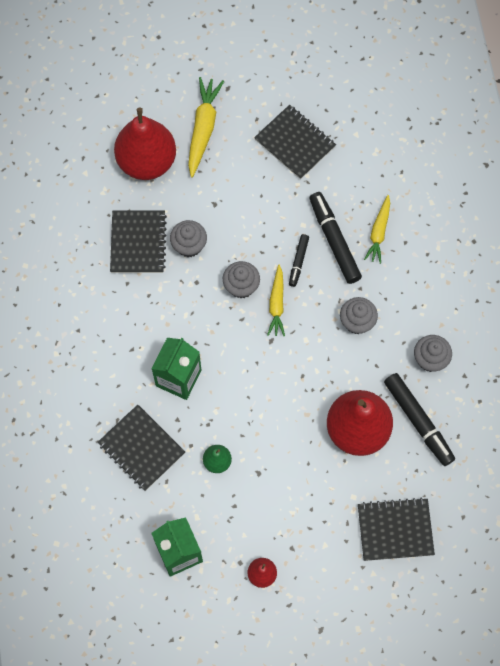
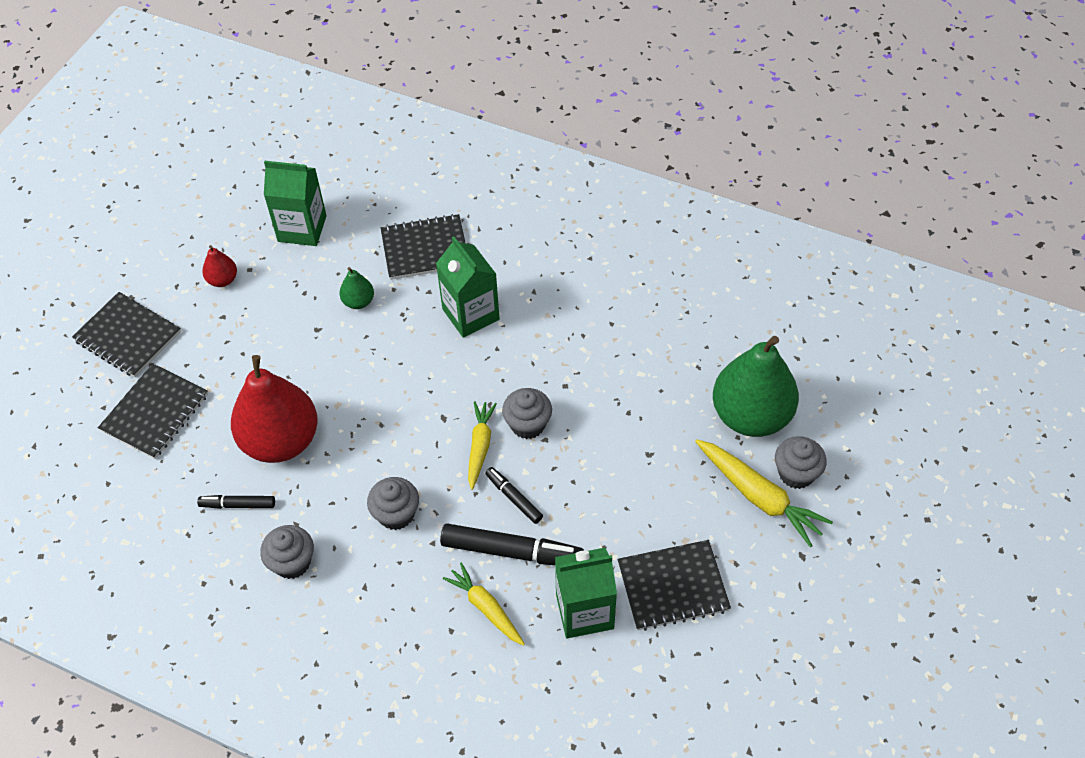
camera: 125 degrees right, 15 degrees down
black notebook [110,210,167,273] -> black notebook moved to [72,292,181,377]
red pear [114,108,176,180] -> green pear [713,336,799,437]
grey cupcake [170,220,207,257] -> grey cupcake moved to [775,436,827,489]
yellow carrot [267,265,285,336] -> yellow carrot turned 60 degrees clockwise [468,401,497,490]
black marker [384,373,455,466] -> black marker [197,495,275,509], size x0.55
none -> green carton [555,548,617,638]

